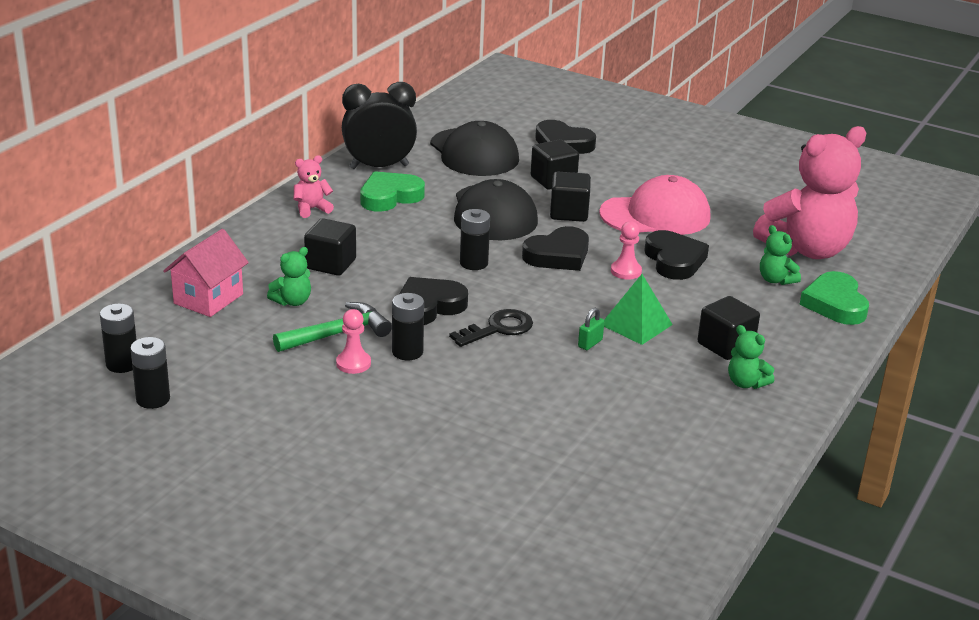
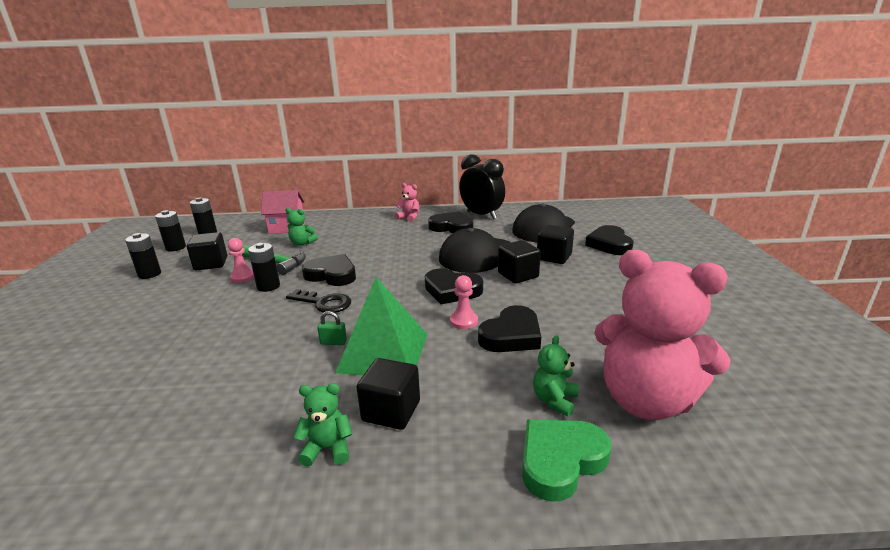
camera: 60 degrees right, 5 degrees down
black cube [304,218,356,276] -> black cube moved to [187,232,227,270]
green heart [360,171,425,212] -> black heart [428,211,473,234]
black battery [460,209,490,270] -> black battery moved to [125,233,161,279]
pink cap [599,175,710,235] -> none
green pyramid [604,274,673,345] -> green pyramid [335,277,428,375], size x1.53
green teddy bear [728,325,774,389] -> green teddy bear turned 75 degrees clockwise [293,384,352,467]

